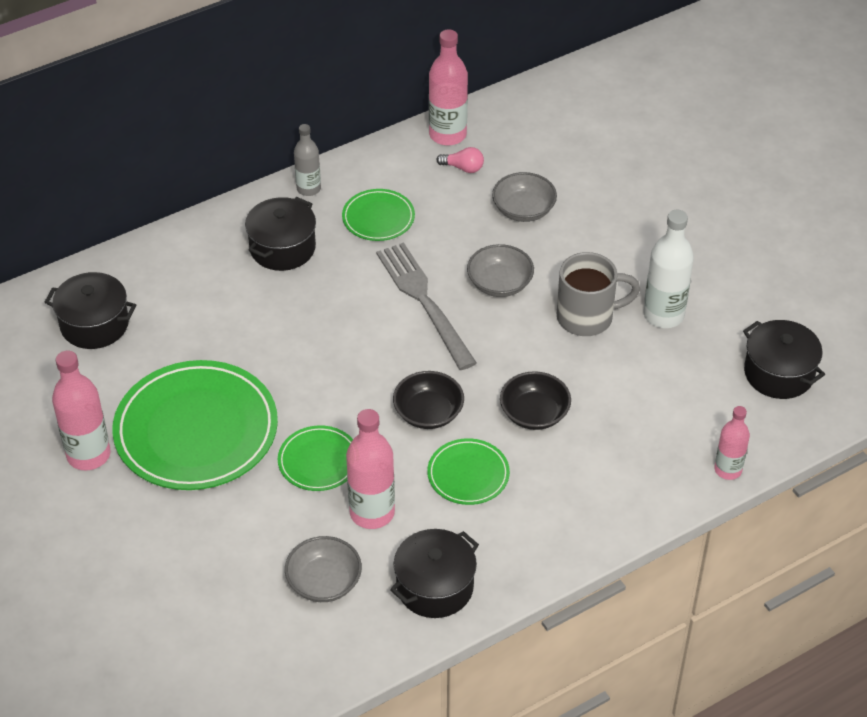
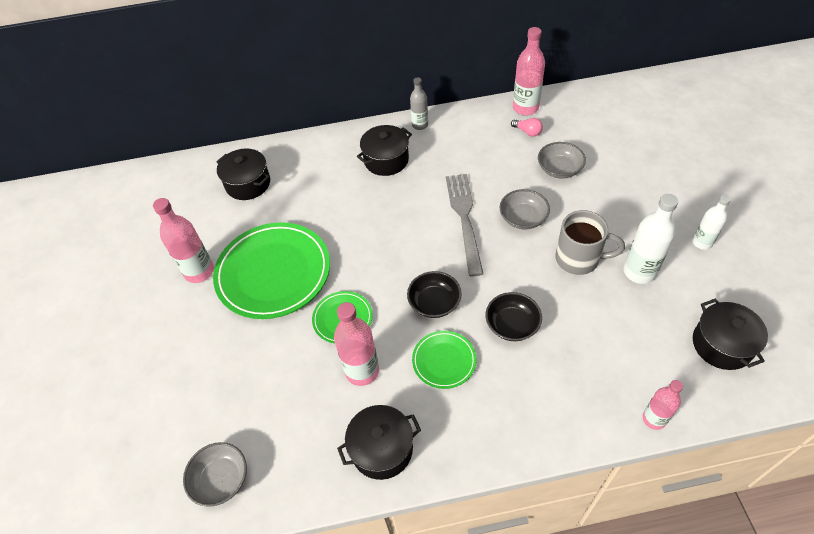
camera: 25 degrees right, 5 degrees up
grey bowl [285,536,362,602] -> grey bowl moved to [183,442,247,507]
green plate [342,189,415,241] -> none
none -> white bottle [692,195,731,250]

